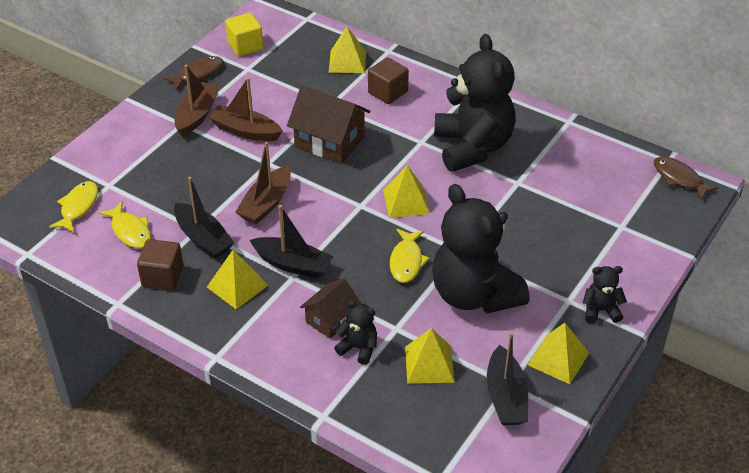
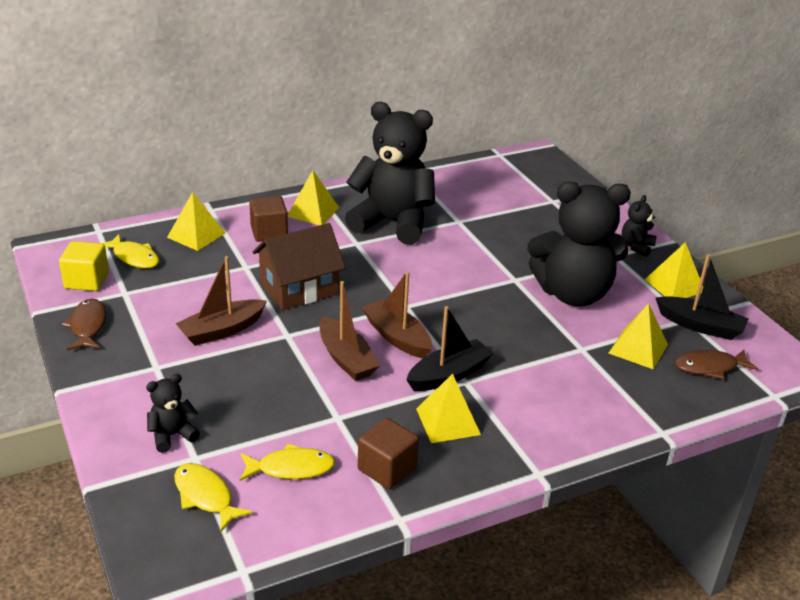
camera: 60 degrees left, 10 degrees down
brown boat [174,65,220,137] -> brown boat moved to [362,271,432,358]
black boat [174,177,234,258] -> none
brown house [300,278,361,339] -> none
black teddy bear [334,300,377,365] -> black teddy bear moved to [146,374,200,453]
yellow pyramid [383,165,430,218] -> yellow pyramid moved to [287,170,339,225]
yellow fish [390,229,430,283] -> yellow fish moved to [102,234,159,268]
brown fish [654,157,719,200] -> brown fish moved to [675,350,758,380]

